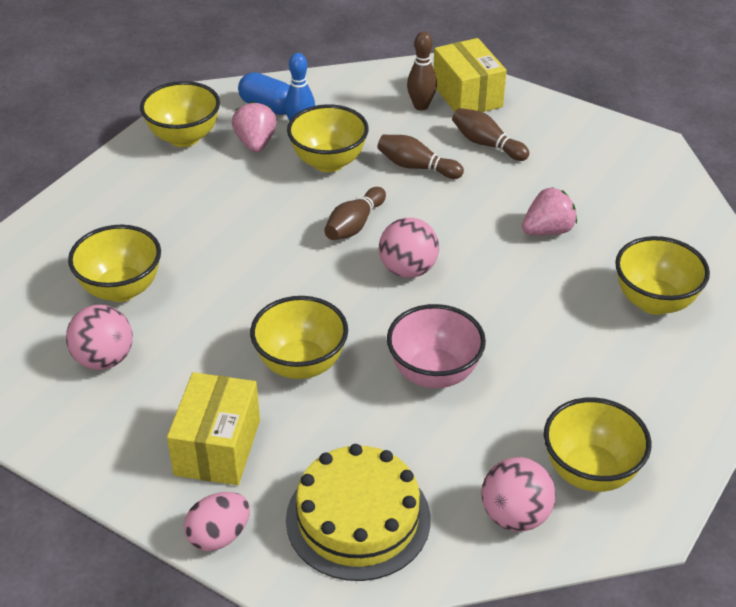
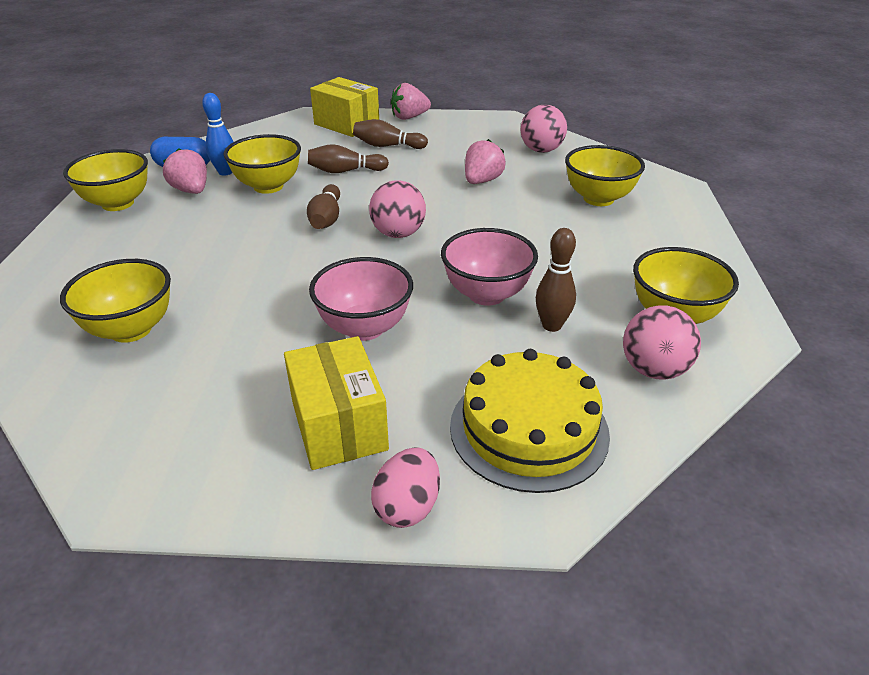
camera: 30 degrees left, 5 degrees down
pink ball [66,305,133,370] -> pink ball moved to [520,104,567,153]
yellow bowl [250,296,348,379] -> pink bowl [309,257,413,341]
brown bowling pin [407,31,437,111] -> brown bowling pin moved to [536,228,576,332]
none -> pink strawberry [391,83,431,120]

